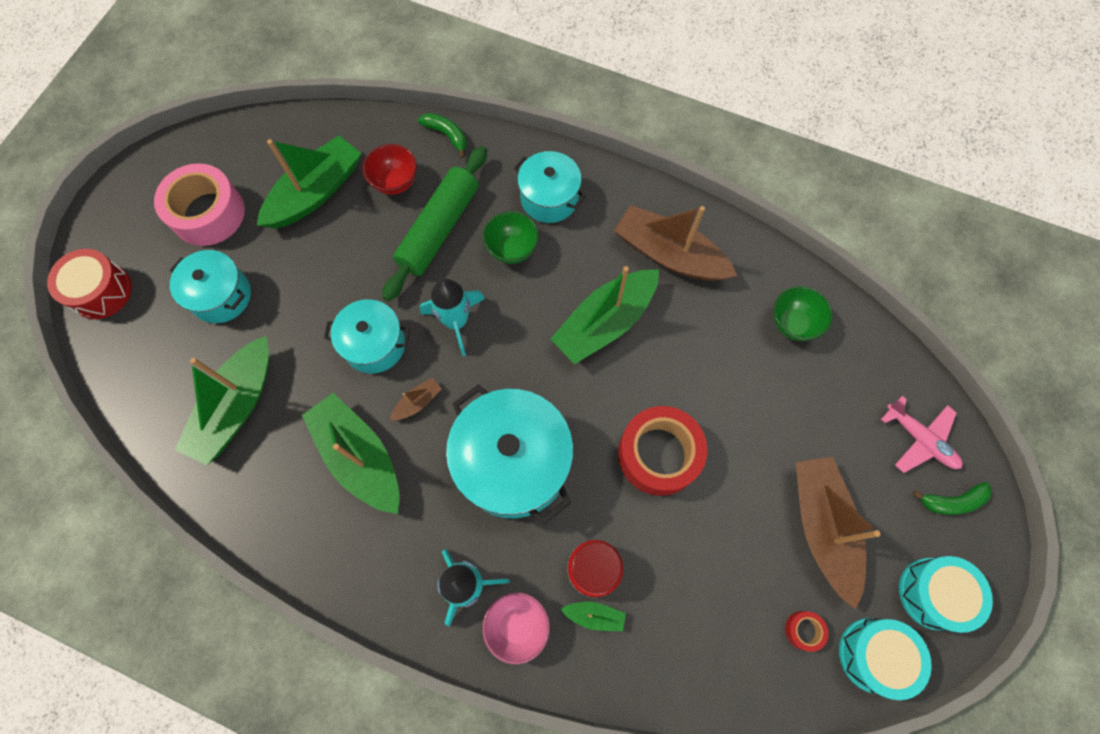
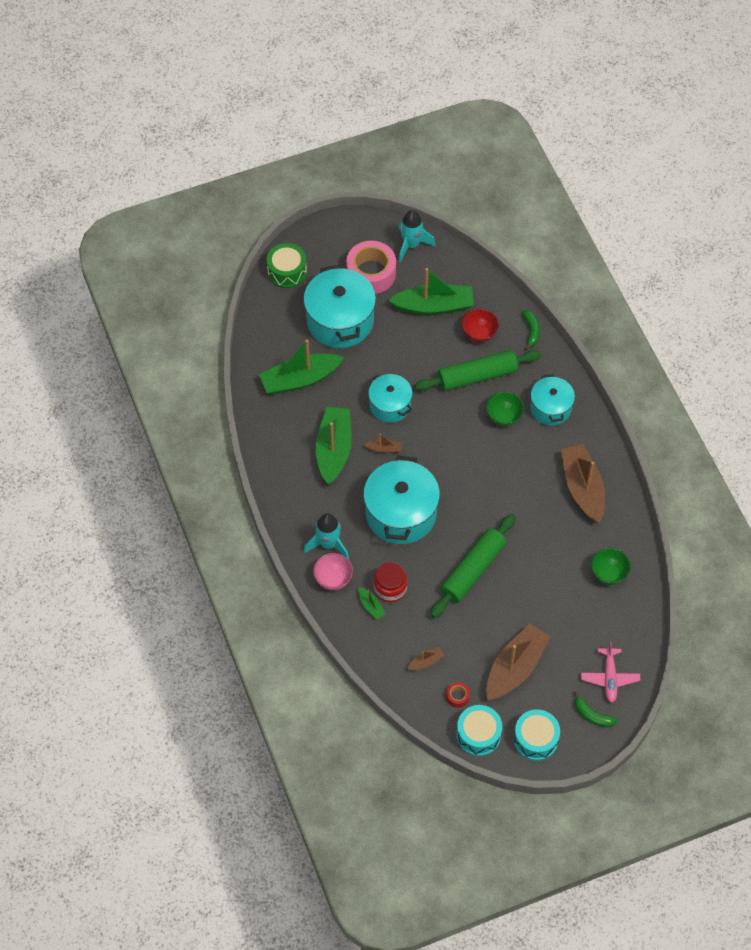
camera: 45 degrees right, 10 degrees down
red drum [47,249,132,319] -> green drum [267,243,307,288]
turquoise pot [170,250,251,323] -> turquoise pot [303,265,376,348], size x1.67
turquoise rocket [420,279,485,356] -> turquoise rocket moved to [399,210,435,263]
green boat [551,266,659,365] -> none
red tape [618,406,708,496] -> green rolling pin [430,514,516,618]
none -> brown boat [407,647,445,670]

